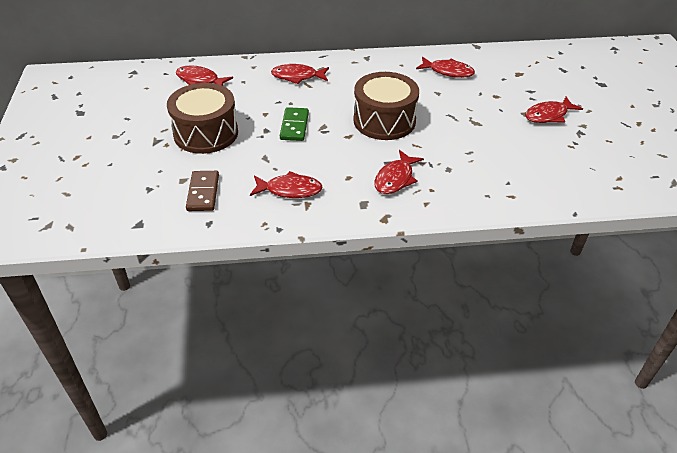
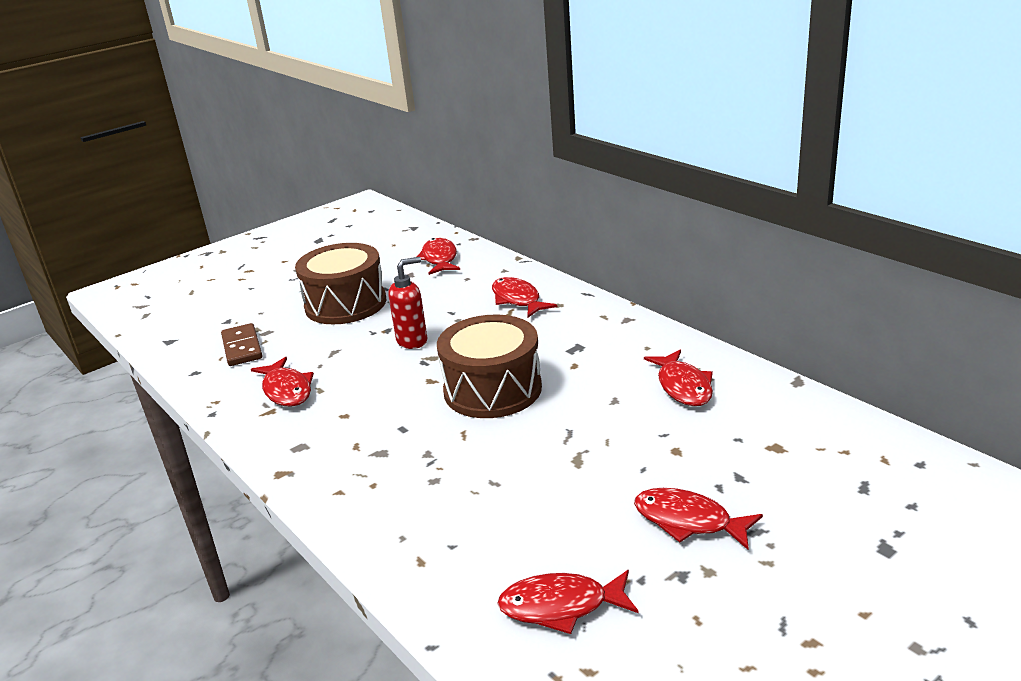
camera: 60 degrees right, 15 degrees down
brown domino [186,171,219,211] -> brown domino turned 75 degrees counterclockwise [221,323,262,366]
green domino [280,107,309,141] -> red soap dispenser [388,257,427,349]
red fish [374,150,424,194] -> red fish moved to [497,570,639,634]

